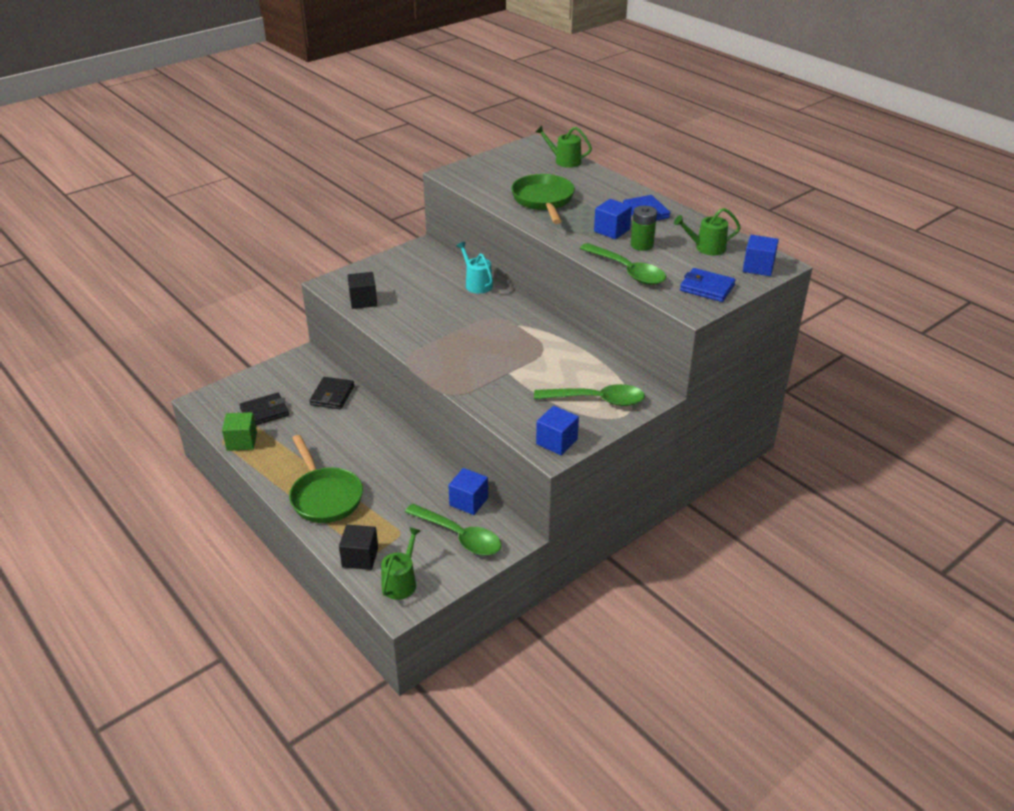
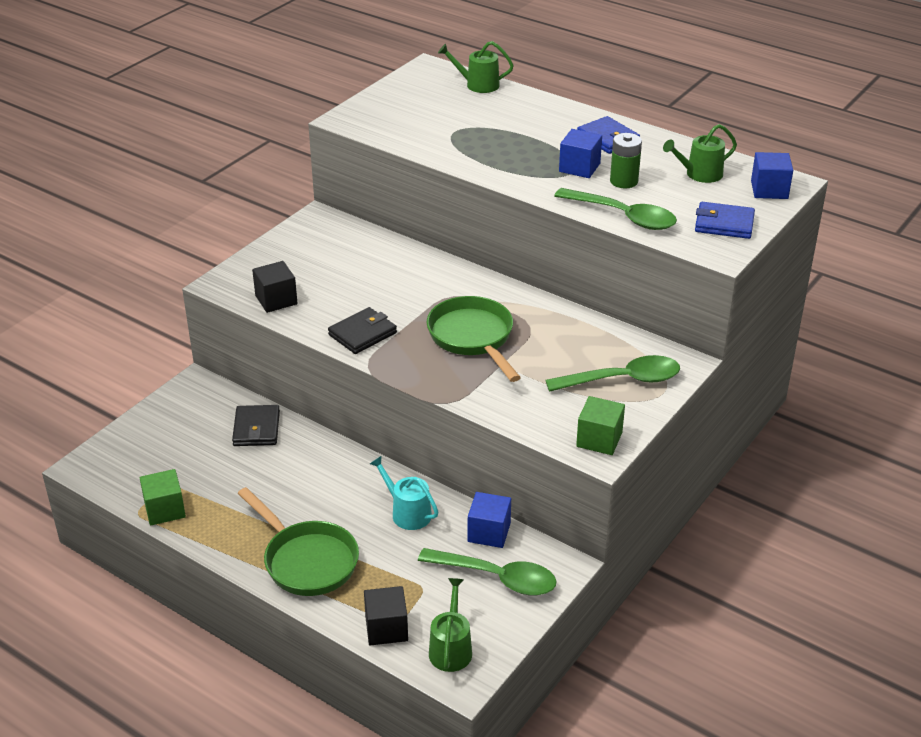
camera: 15 degrees left, 0 degrees up
black wallet [239,393,289,425] -> black wallet moved to [328,307,397,354]
turquoise watering can [457,242,493,294] -> turquoise watering can moved to [370,456,438,530]
green pan [511,174,575,224] -> green pan moved to [427,296,521,382]
blue cube [536,406,579,455] -> green cube [576,396,625,455]

